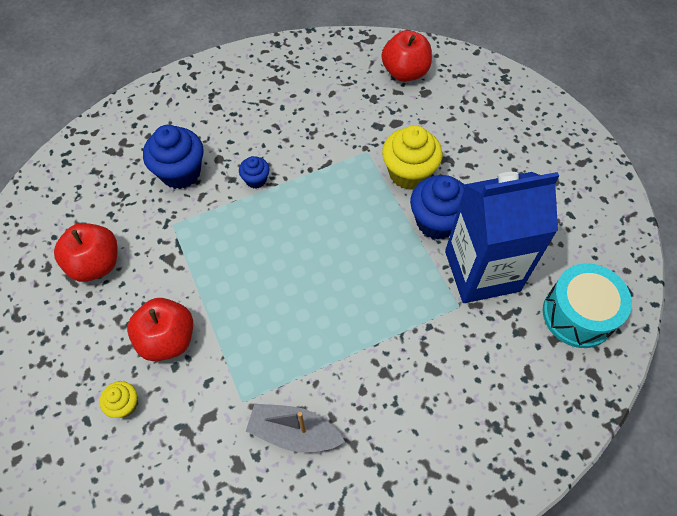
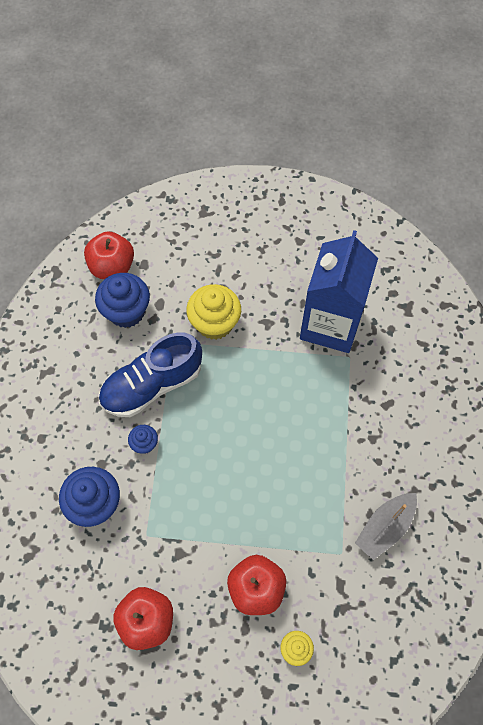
camera: 60 degrees left, 5 degrees up
blue cupcake [410,175,465,239] -> blue cupcake moved to [95,273,150,328]
turquoise drum [543,263,632,348] -> none
none -> blue shoe [99,332,202,417]

